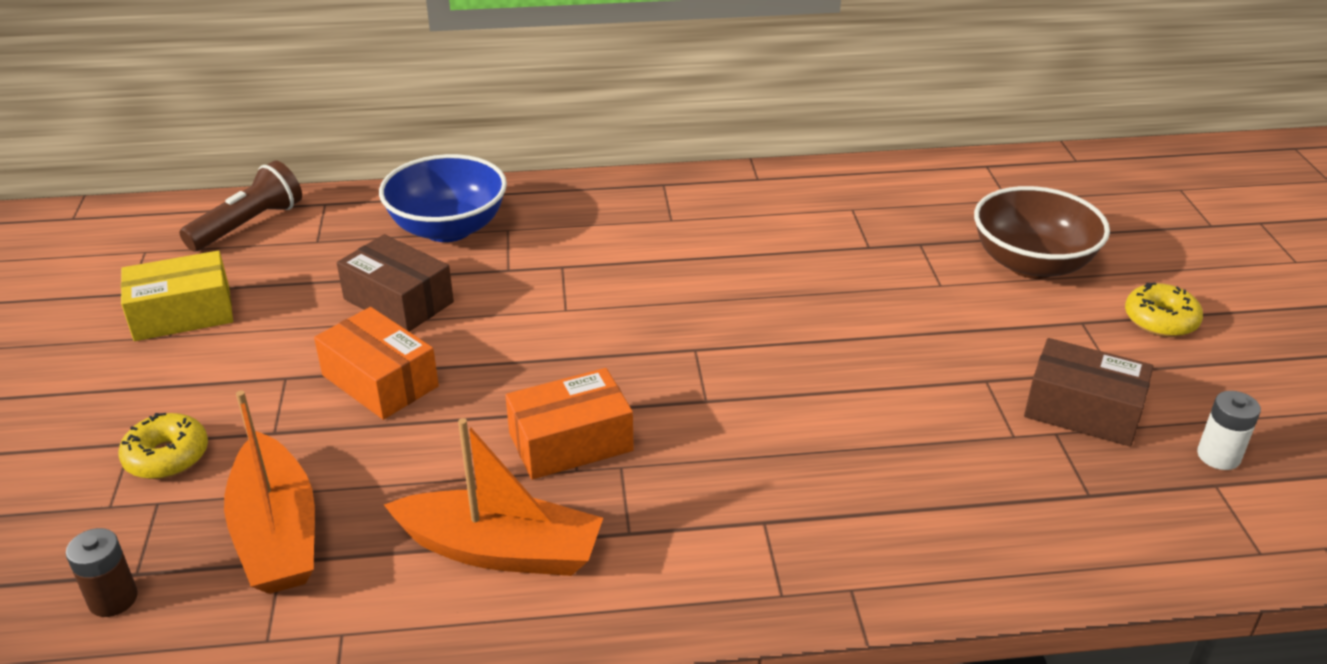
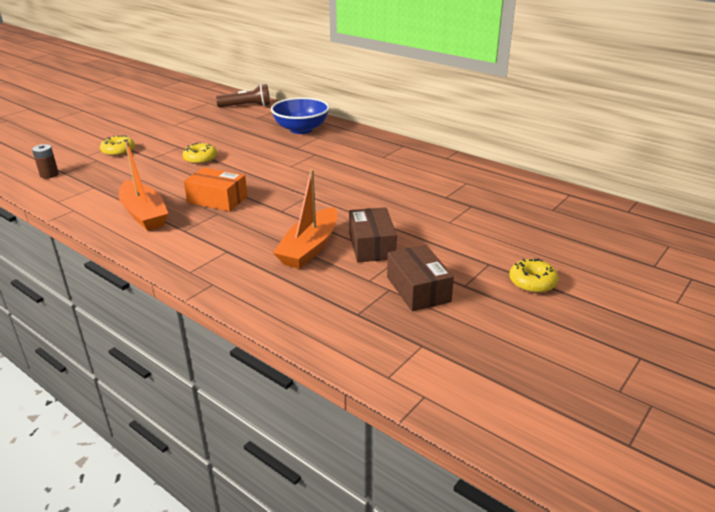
camera: 45 degrees right, 5 degrees down
yellow box [121,251,233,341] -> none
orange boat [224,390,315,594] -> orange boat moved to [273,169,338,269]
orange box [314,307,439,420] -> yellow donut [182,142,217,164]
brown box [337,234,454,332] -> brown box moved to [349,207,397,262]
brown bowl [974,186,1110,279] -> none
white battery [1197,391,1261,470] -> none

